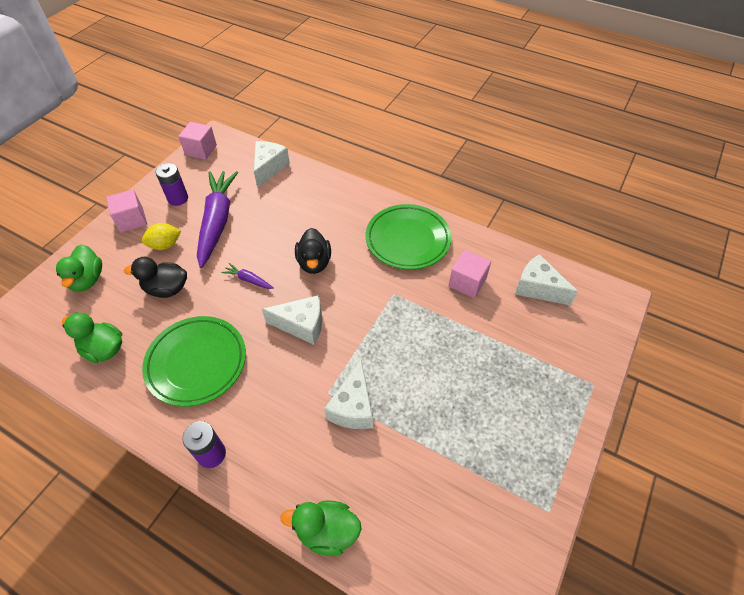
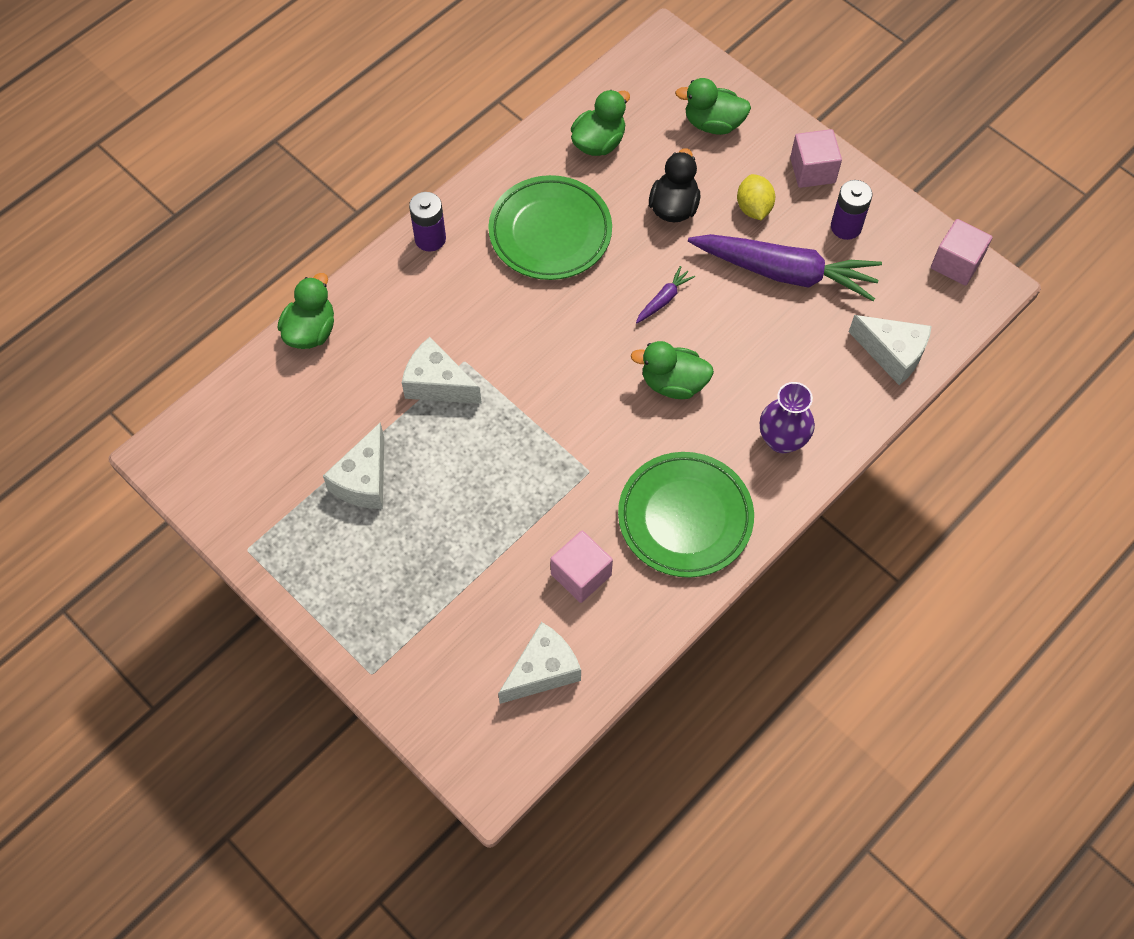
camera: 105 degrees right, 10 degrees up
white cheese [262,295,322,345] -> white cheese moved to [323,422,384,509]
black duck [295,228,331,274] -> green duck [631,341,714,399]
none -> purple vase [760,382,815,453]

